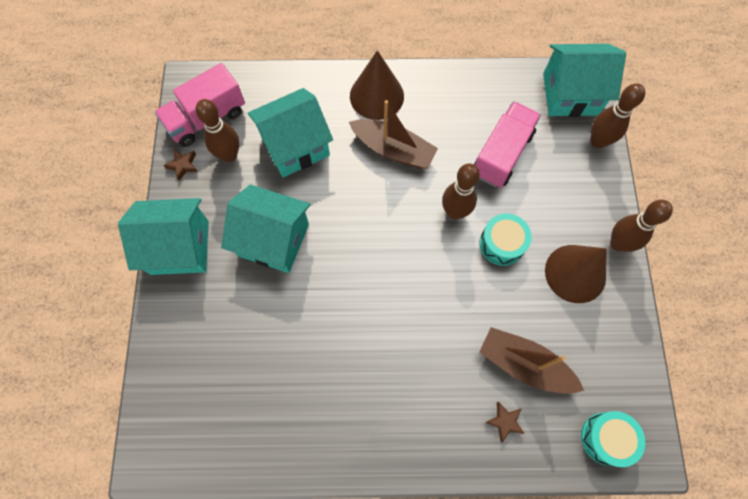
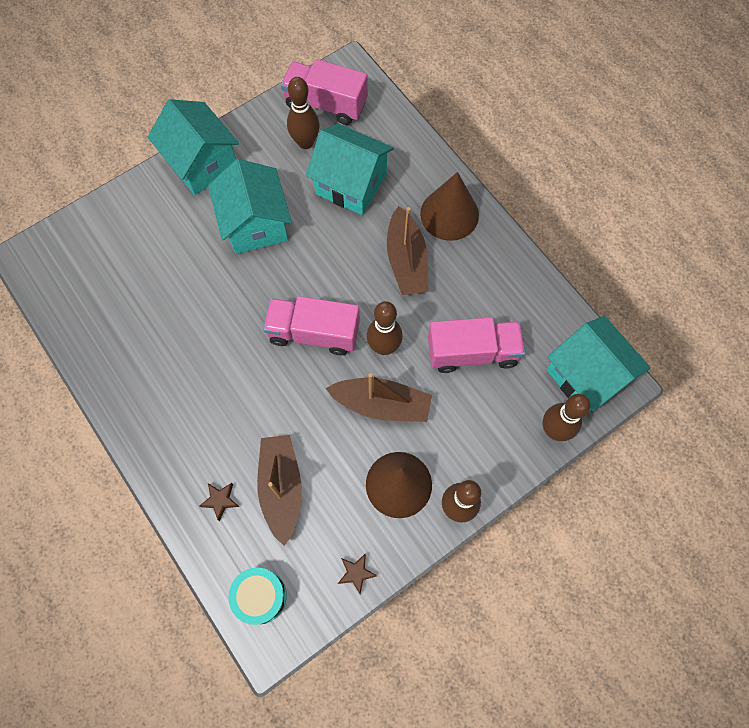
camera: 55 degrees right, 0 degrees up
brown star [163,149,198,181] -> brown star moved to [338,553,377,594]
turquoise drum [479,213,532,266] -> brown boat [325,373,432,422]
none -> pink truck [263,296,360,355]

